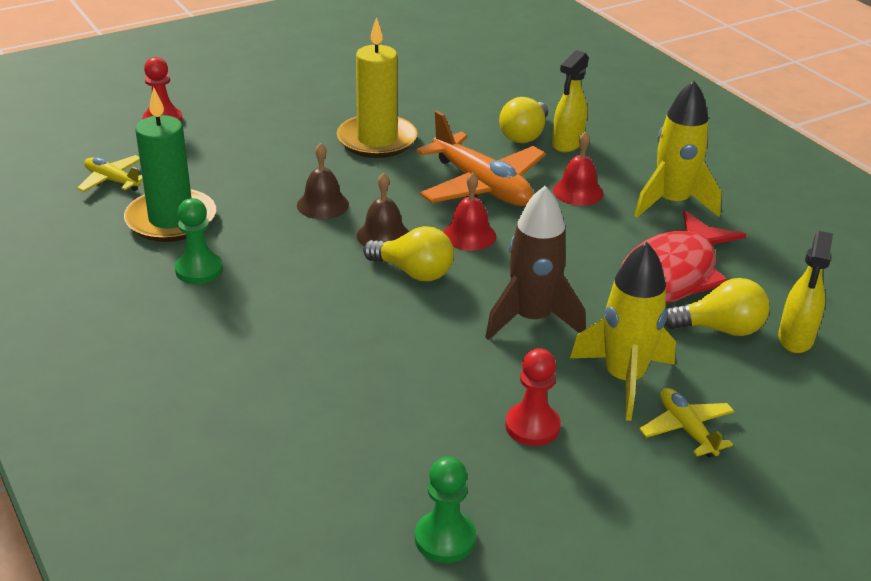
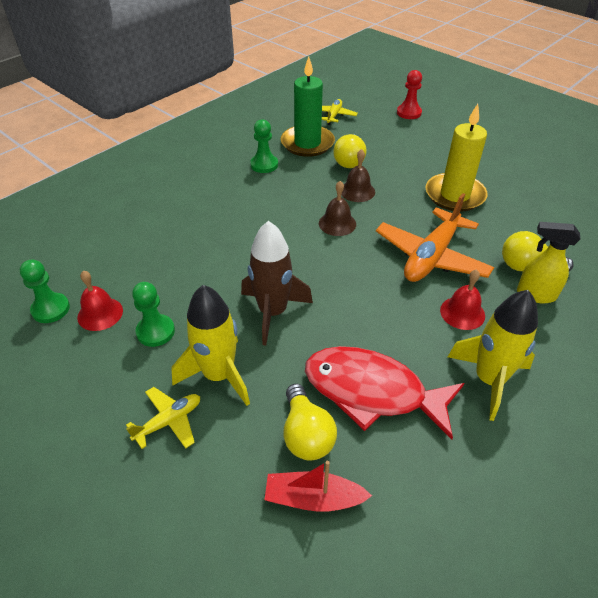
camera: 75 degrees right, 10 degrees up
yellow light bulb [363,226,454,281] -> yellow light bulb moved to [333,134,366,168]
red bell [443,173,496,251] -> red bell moved to [77,271,123,331]
red pawn [505,348,561,446] -> green pawn [132,282,175,347]
yellow spray bottle [778,231,833,353] -> red boat [265,461,372,512]

